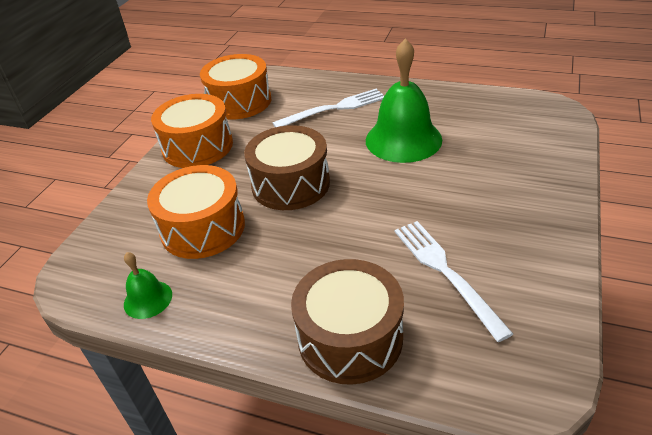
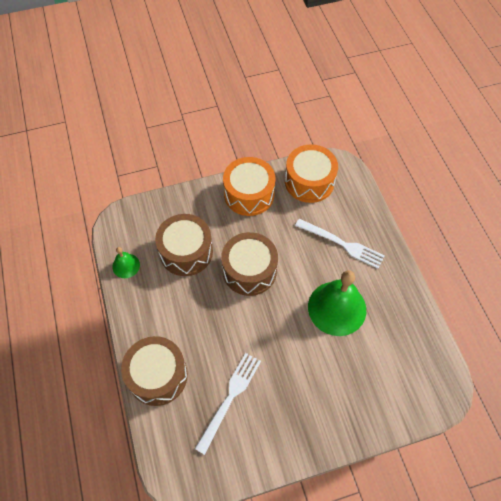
camera: 50 degrees right, 20 degrees up
orange drum [147,165,245,259] -> brown drum [155,214,213,276]

